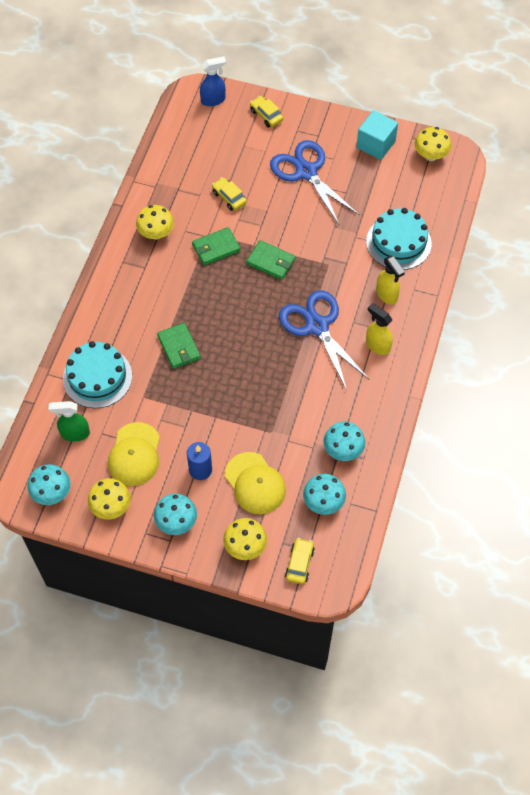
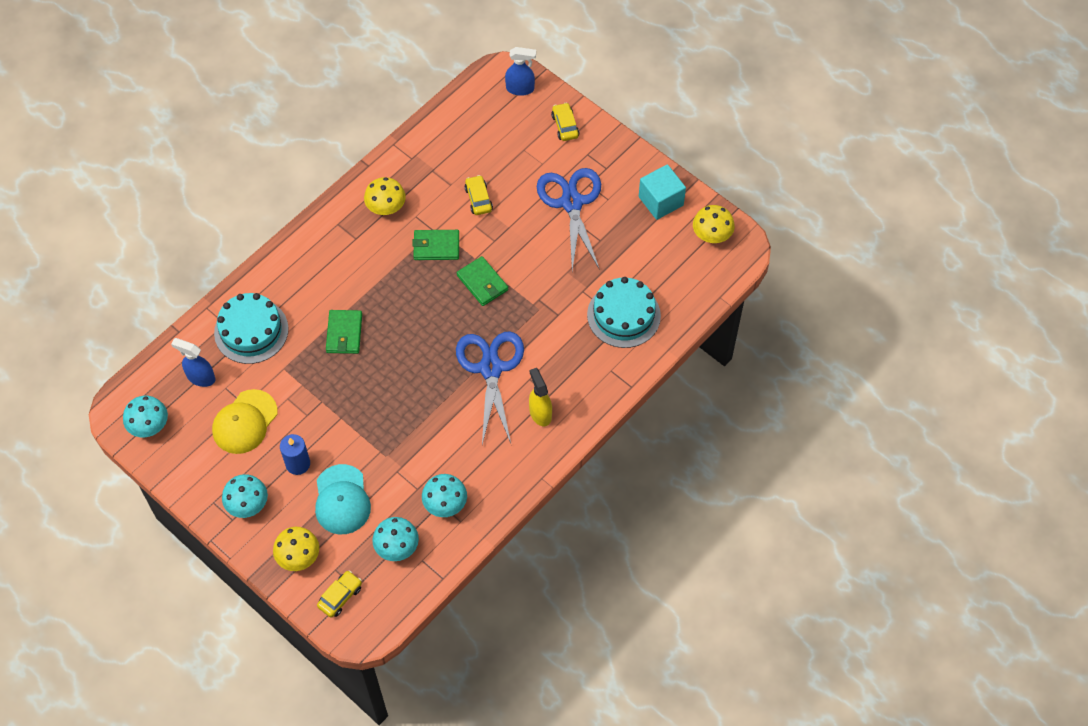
camera: 25 degrees right, 0 degrees up
green spray bottle [49,401,90,442] -> blue spray bottle [171,338,215,387]
yellow mushroom [88,478,131,519] -> none
yellow cap [225,452,286,514] -> turquoise cap [315,464,371,534]
yellow spray bottle [376,255,405,305] -> none

